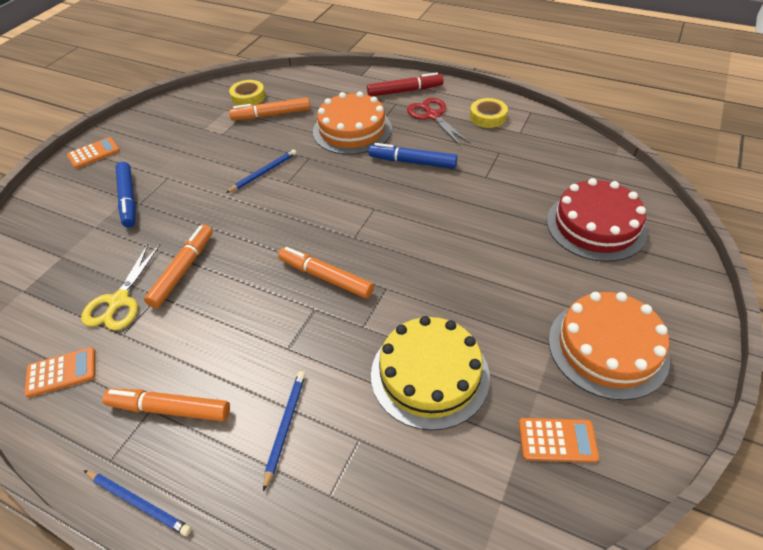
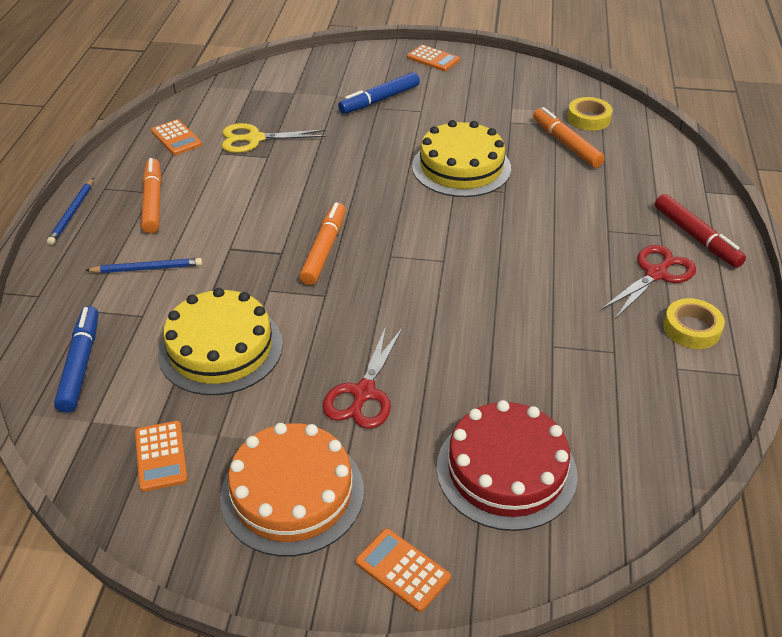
camera: 70 degrees right, 5 degrees down
orange marker [144,225,213,308] -> none
blue pencil [226,149,297,193] -> yellow cake [412,120,511,197]
orange cake [313,91,392,155] -> none
blue marker [369,143,457,169] -> blue marker moved to [54,306,99,413]
none -> red scissors [323,326,403,429]
none -> orange calculator [356,528,451,612]

